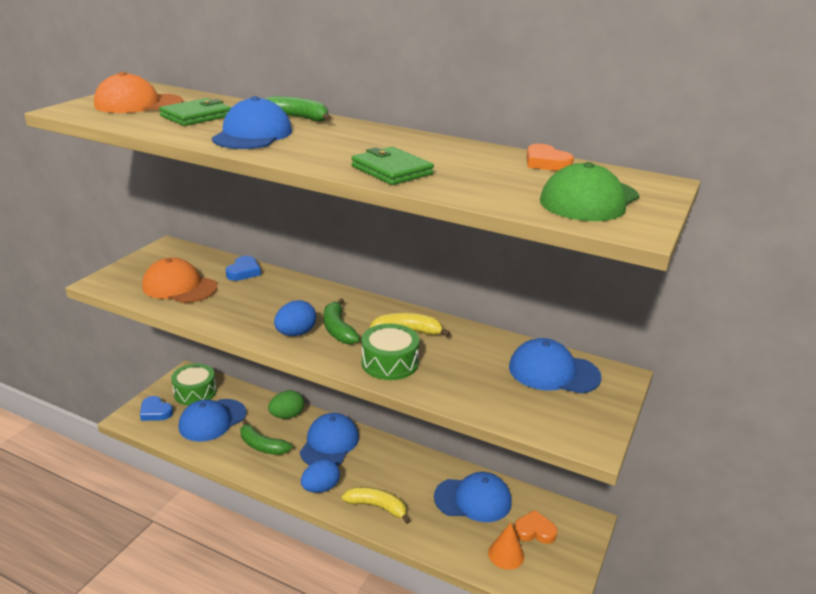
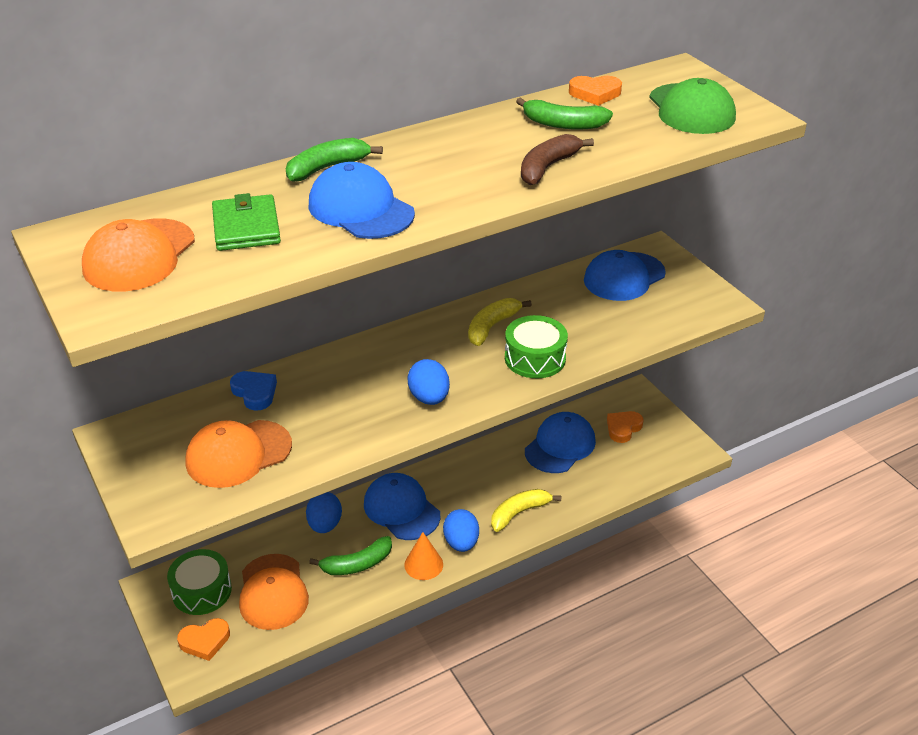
camera: 55 degrees left, 10 degrees up
blue heart [140,396,173,421] -> orange heart [177,618,230,661]
blue cap [179,399,247,442] -> orange cap [239,554,309,630]
green egg [268,390,304,419] -> blue egg [306,492,342,533]
green banana [324,298,360,344] -> green banana moved to [516,97,613,130]
green wallet [351,147,434,185] -> brown banana [521,134,594,185]
orange cone [488,523,524,570] -> orange cone moved to [404,532,443,580]

